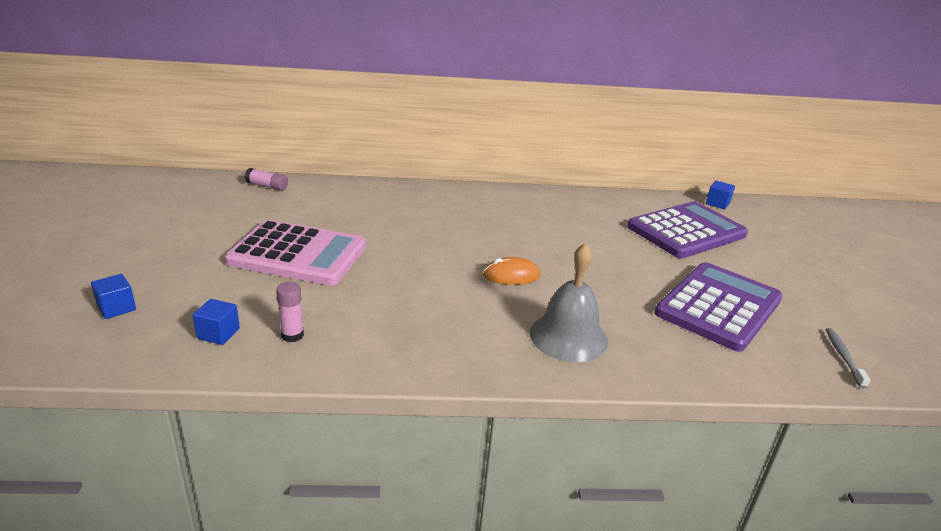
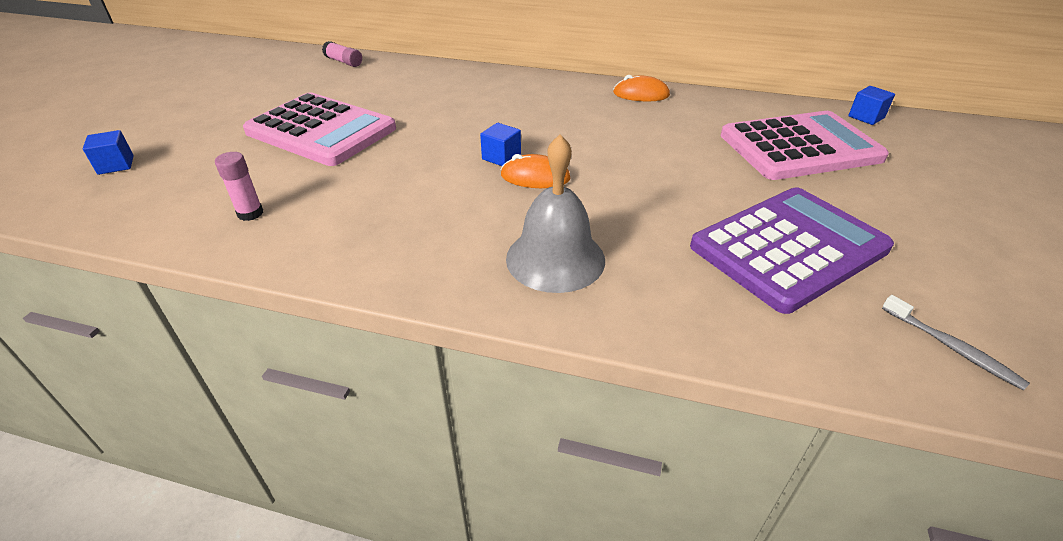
camera: 20 degrees right, 10 degrees up
blue cube [192,299,240,345] -> blue cube moved to [480,123,521,166]
purple calculator [627,201,748,258] -> pink calculator [721,111,889,180]
grey toothbrush [825,328,871,388] -> grey toothbrush turned 120 degrees clockwise [882,295,1030,390]
none -> orange mouse [613,75,670,101]

